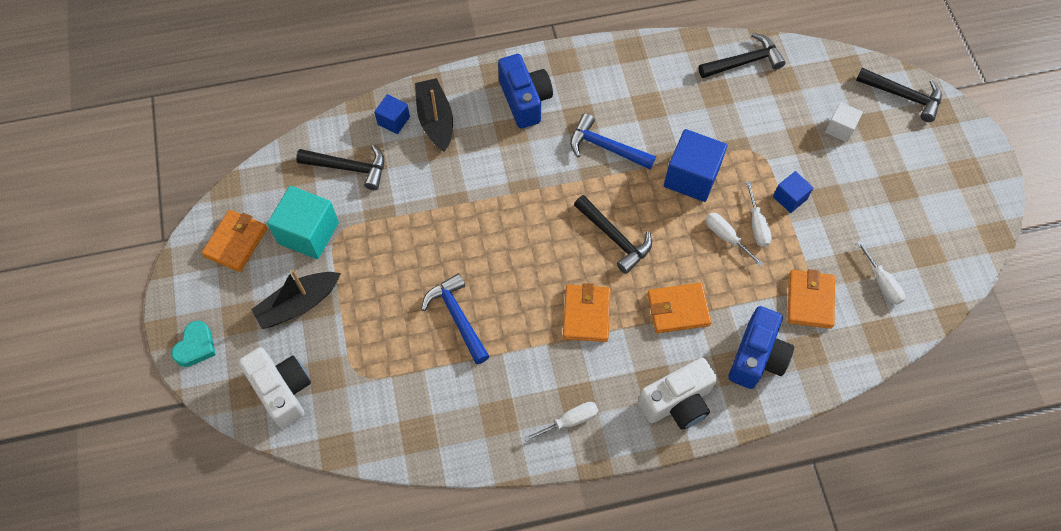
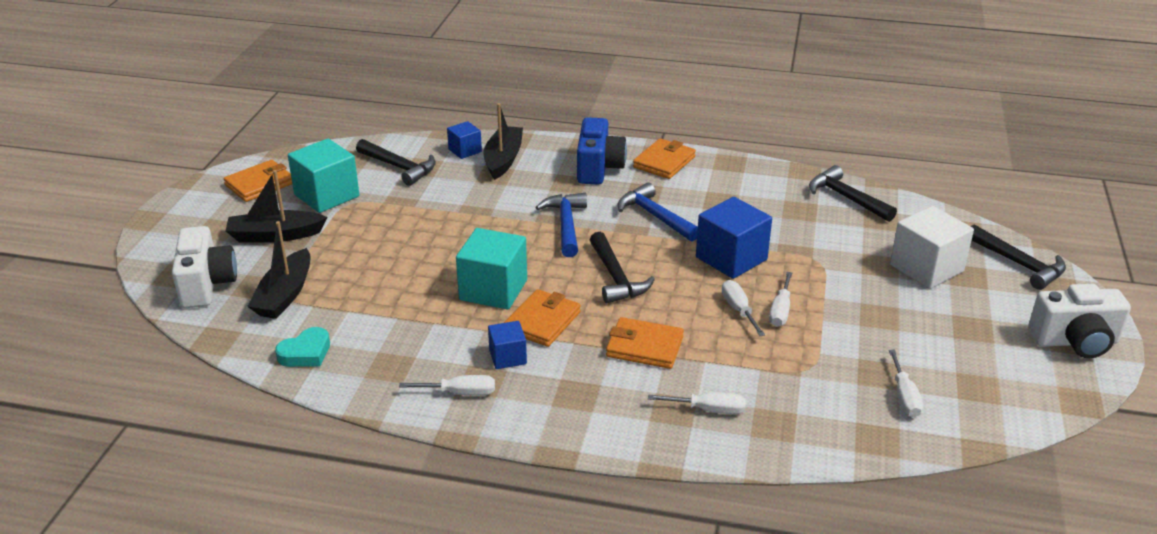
camera: 25 degrees right, 30 degrees down
turquoise heart [172,321,216,367] -> turquoise heart moved to [275,327,330,367]
blue hammer [421,273,490,364] -> blue hammer moved to [535,193,587,257]
white camera [638,358,717,430] -> white camera moved to [1028,284,1131,358]
black hammer [699,33,786,78] -> black hammer turned 135 degrees counterclockwise [809,165,897,222]
blue camera [728,306,794,389] -> white screwdriver [648,392,746,414]
blue cube [773,171,814,213] -> blue cube moved to [488,321,527,369]
orange wallet [787,269,835,329] -> orange wallet moved to [633,138,696,179]
white cube [825,102,863,142] -> white cube [890,206,974,289], size x1.81
none -> black boat [247,221,310,319]
none -> turquoise cube [456,228,527,310]

